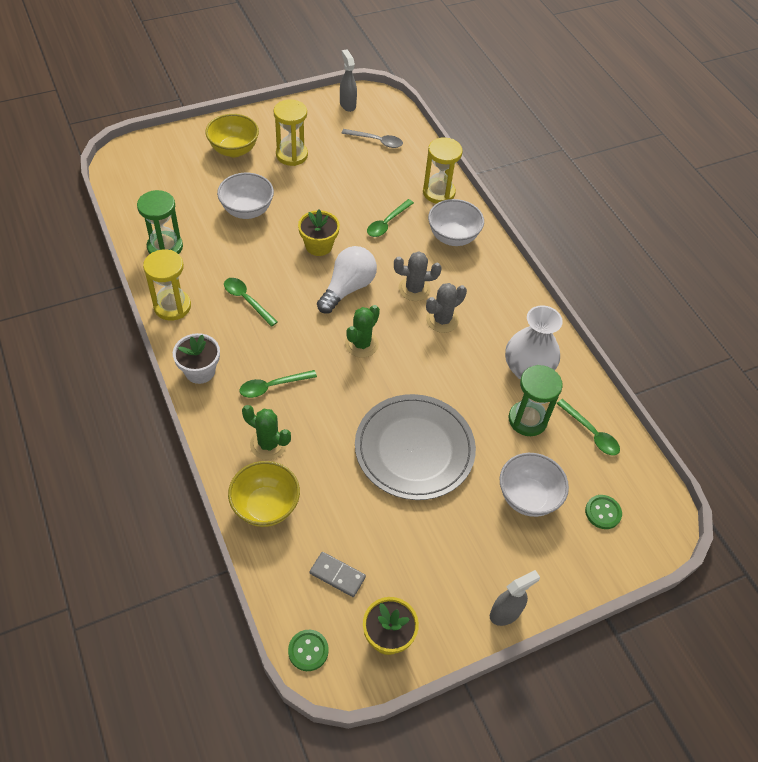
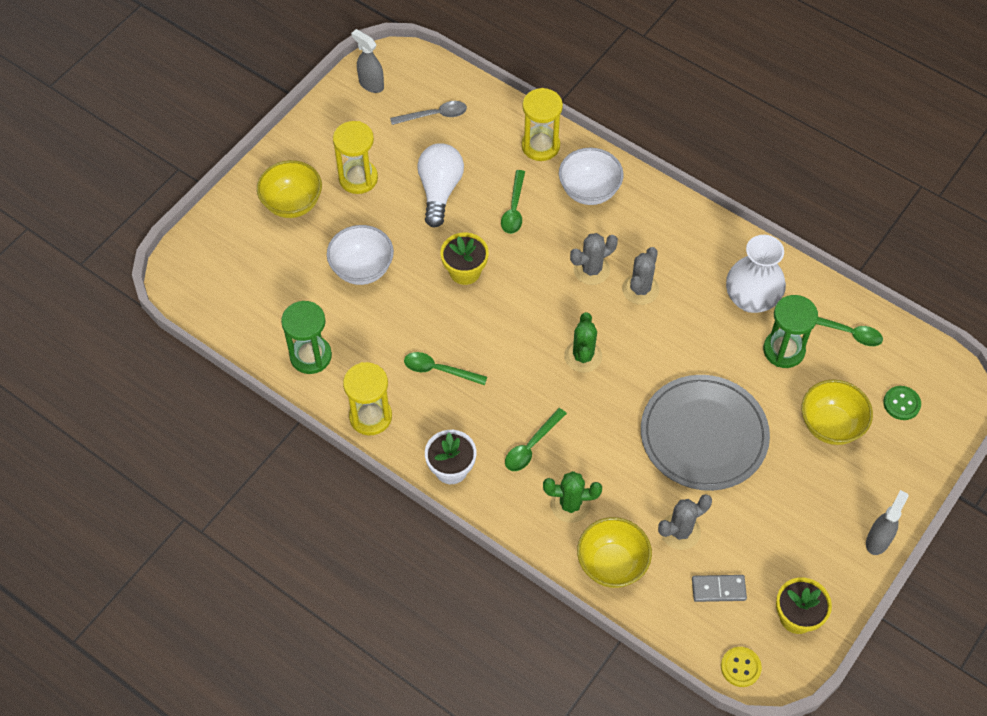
camera: 25 degrees left, 5 degrees up
green button [288,630,329,671] -> yellow button [721,647,762,687]
white light bulb [317,246,377,314] -> white light bulb moved to [417,143,464,228]
white bowl [500,453,569,517] -> yellow bowl [802,379,873,445]
none -> grey cactus [658,494,712,550]

